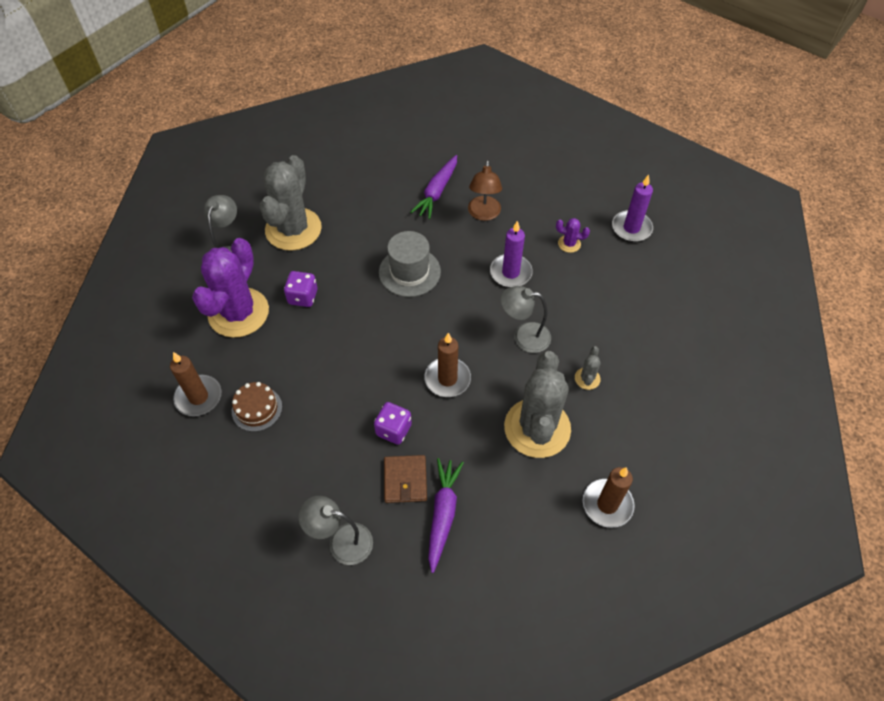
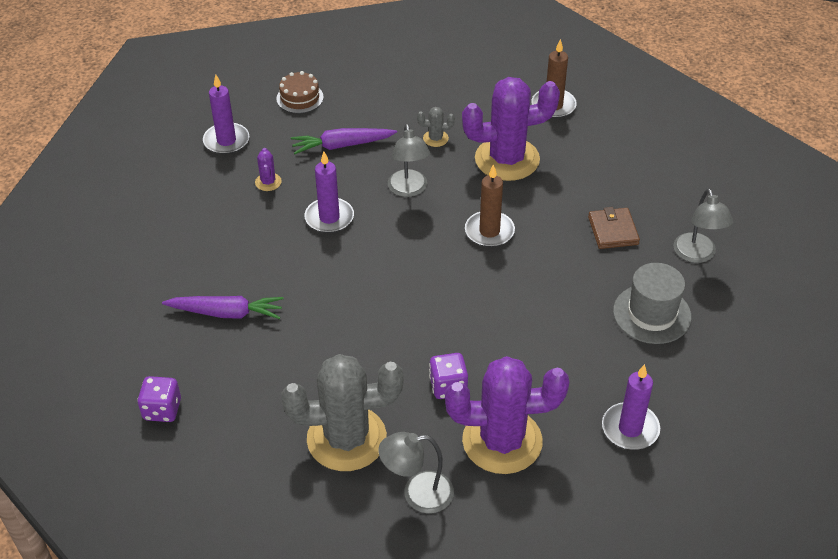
camera: 110 degrees left, 10 degrees down
brown candle [170,352,221,416] -> purple candle [602,364,660,450]
brown cake [232,382,282,432] -> brown cake moved to [276,71,324,113]
purple dice [374,402,412,445] -> purple dice moved to [137,376,181,422]
grey hat [379,231,441,297] -> grey hat moved to [613,263,691,344]
brown wallet [384,455,427,503] -> brown wallet turned 75 degrees counterclockwise [588,207,640,249]
purple carrot [428,458,464,573] -> purple carrot moved to [291,128,397,154]
brown lamp [468,160,502,221] -> none
grey cactus [504,351,571,458] -> purple cactus [462,77,560,181]

